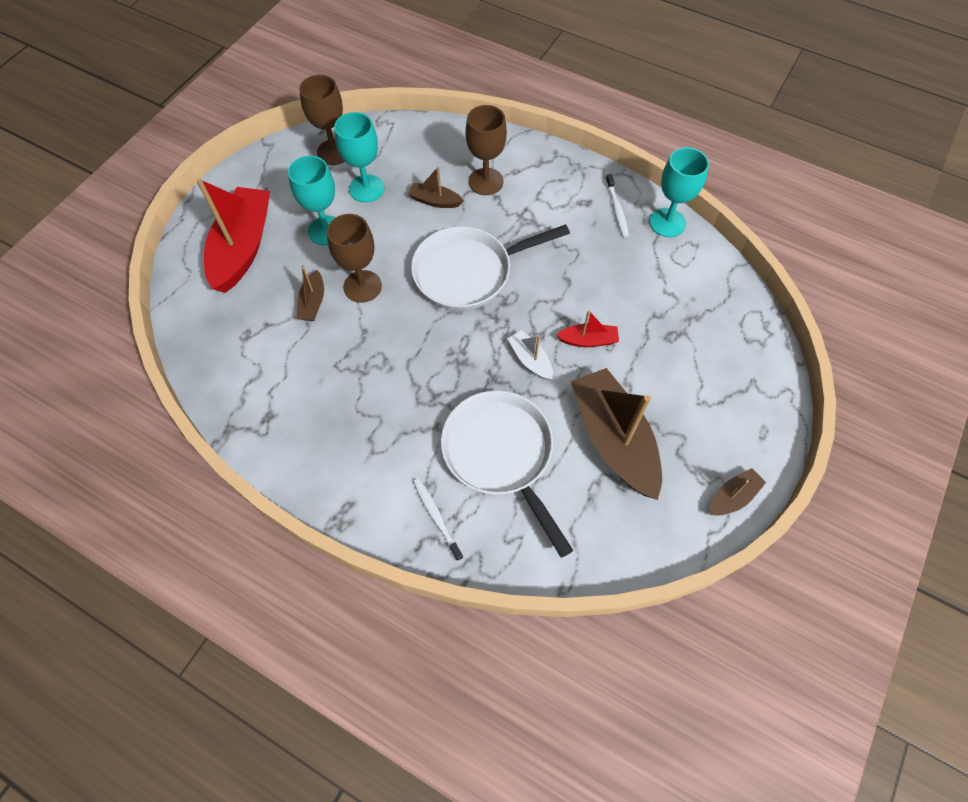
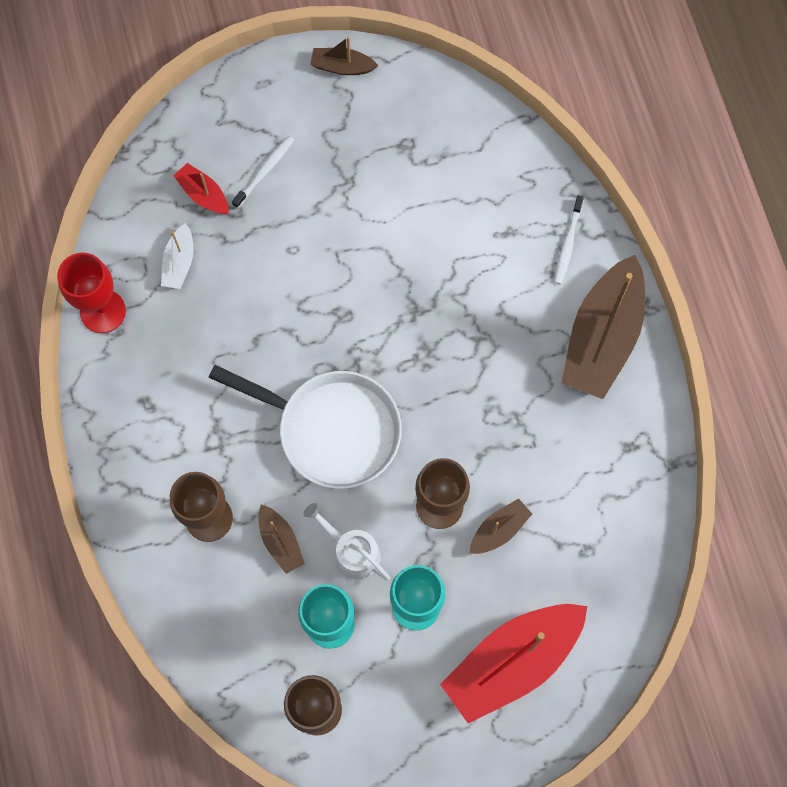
camera: 135 degrees left, 10 degrees up
white pan [441,390,573,558] -> none
white boat [507,330,553,380] -> white boat moved to [161,223,194,289]
red boat [556,310,619,347] -> red boat moved to [173,163,229,214]
brown boat [571,368,662,500] -> brown boat moved to [562,255,645,399]
white toothbrush [606,174,629,237] -> white toothbrush moved to [232,136,294,209]
turquoise goblet [649,147,709,237] -> red goblet [57,253,126,333]
none -> white watering can [303,503,390,581]

